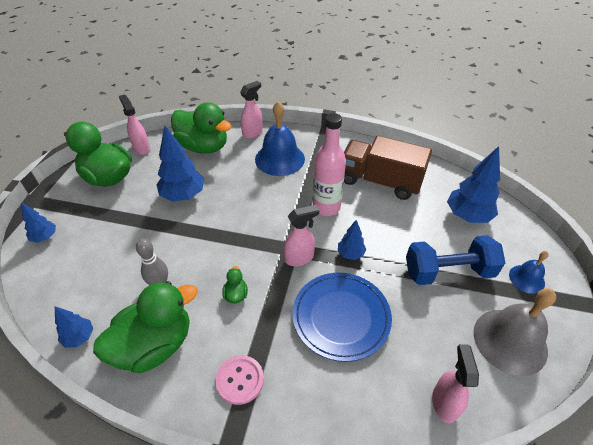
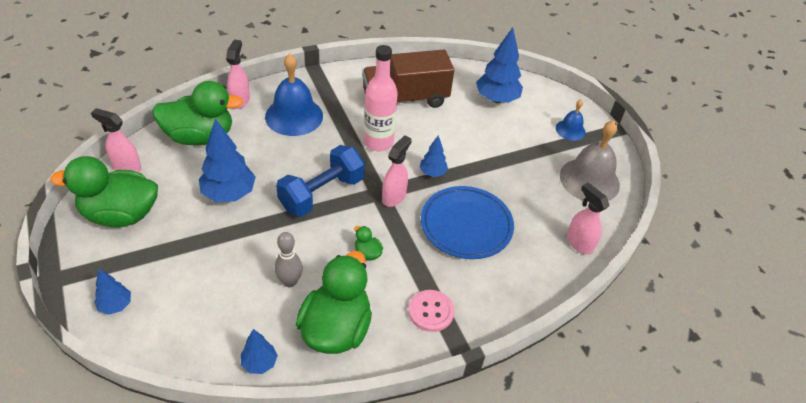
camera: 40 degrees left, 0 degrees up
blue dumbbell [406,235,505,285] -> blue dumbbell moved to [276,145,365,217]

